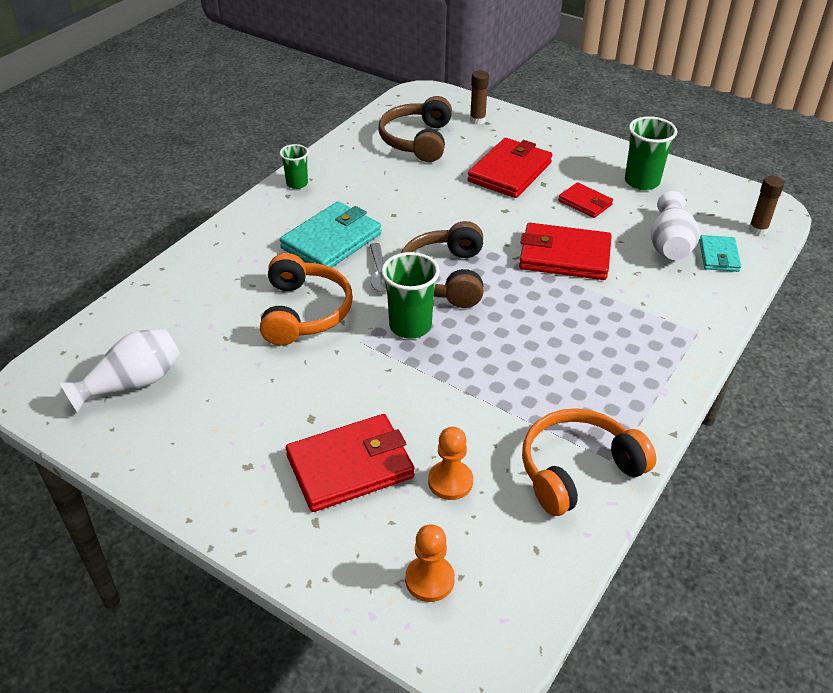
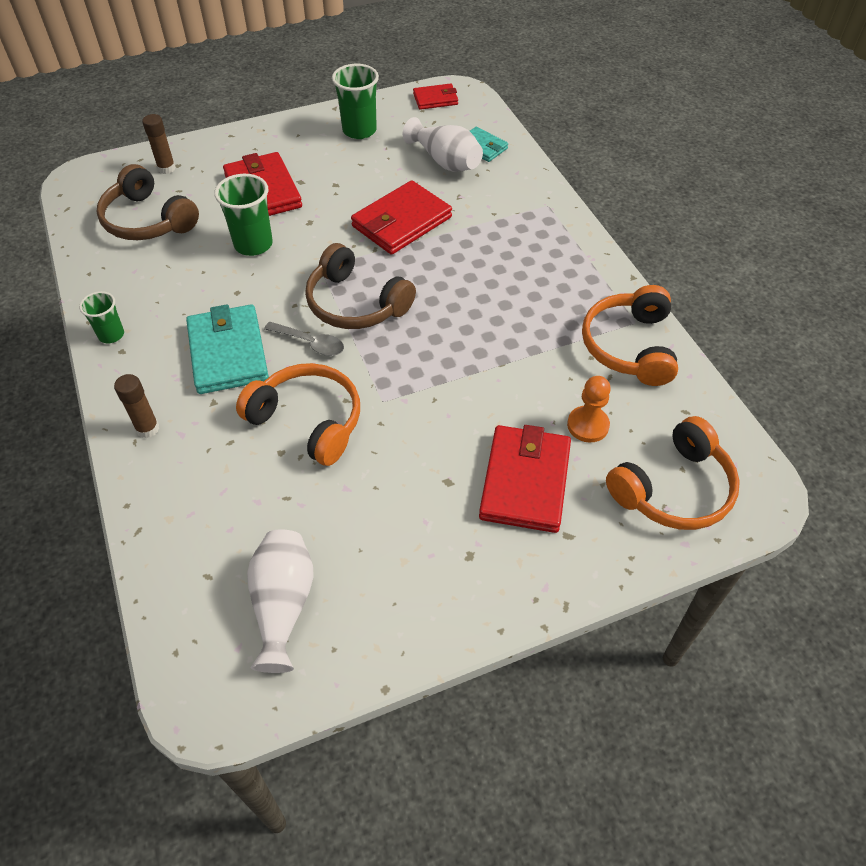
camera: 55 degrees left, 10 degrees up
green cup [381,252,440,338] -> green cup moved to [214,174,273,256]
orange pawn [405,524,455,602] -> orange headphones [606,416,740,530]
red wallet [558,182,613,218] -> red wallet moved to [413,83,458,110]
brown glue stick [749,176,784,236] -> brown glue stick moved to [114,374,159,438]

